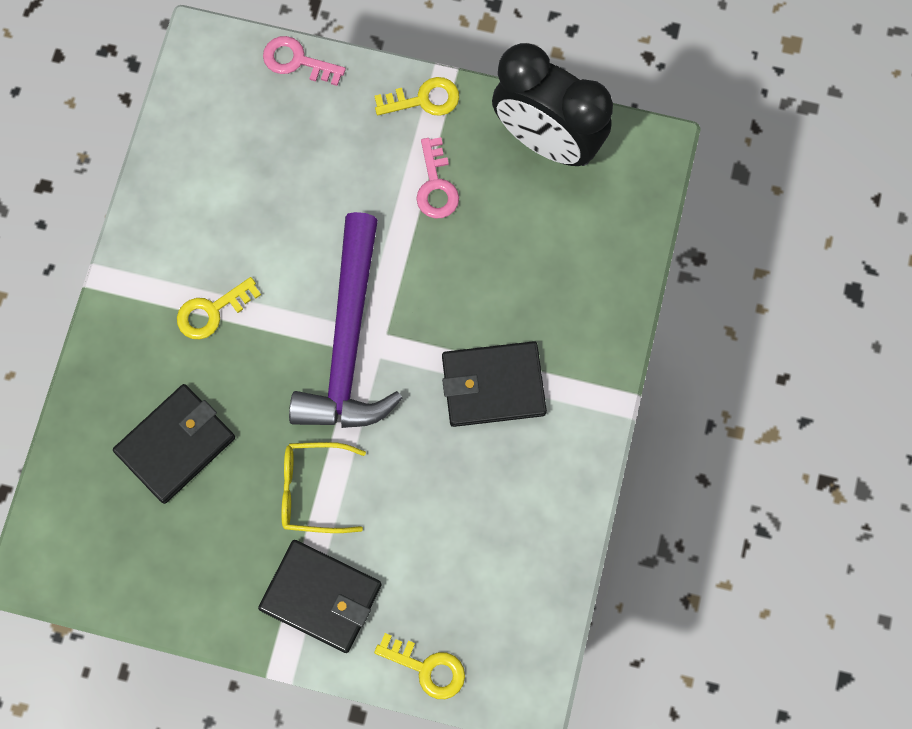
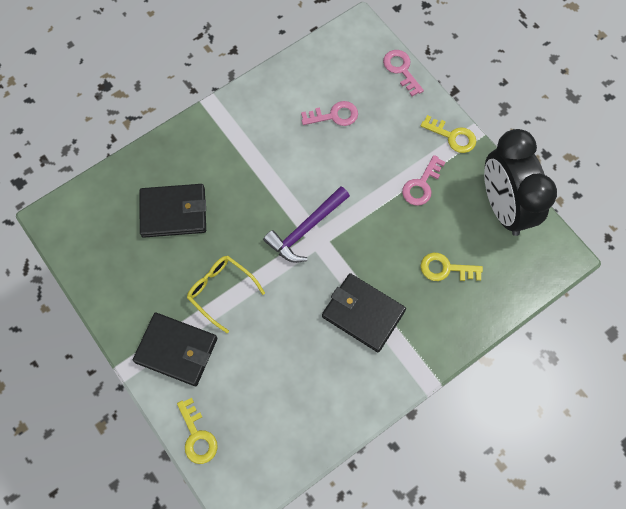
camera: 40 degrees right, 5 degrees down
yellow key [177,277,261,339] -> yellow key moved to [421,253,483,281]
black wallet [258,540,382,653] -> black wallet turned 45 degrees counterclockwise [133,313,217,386]
purple hammer [289,212,403,428] -> purple hammer [263,186,350,263], size x0.64
none -> pink key [301,101,358,126]

